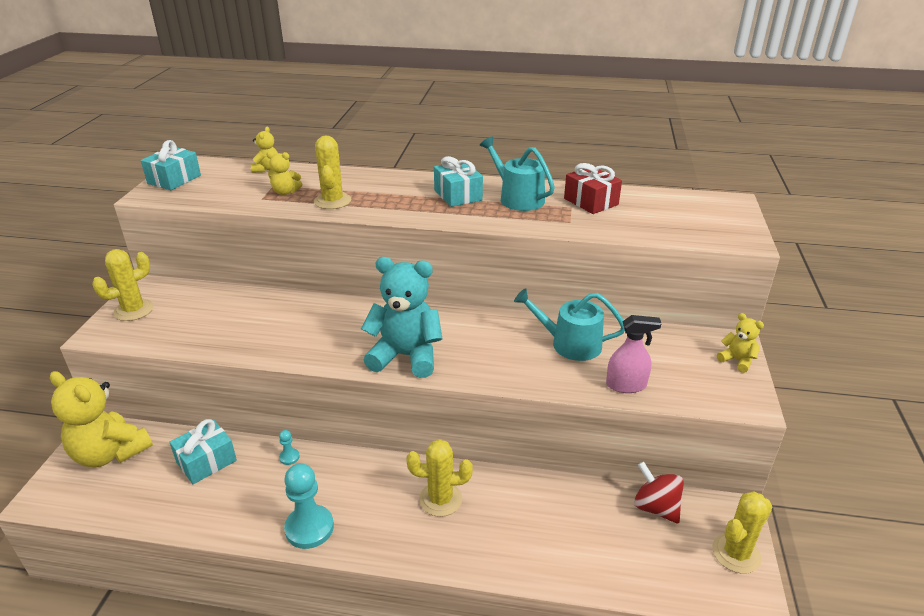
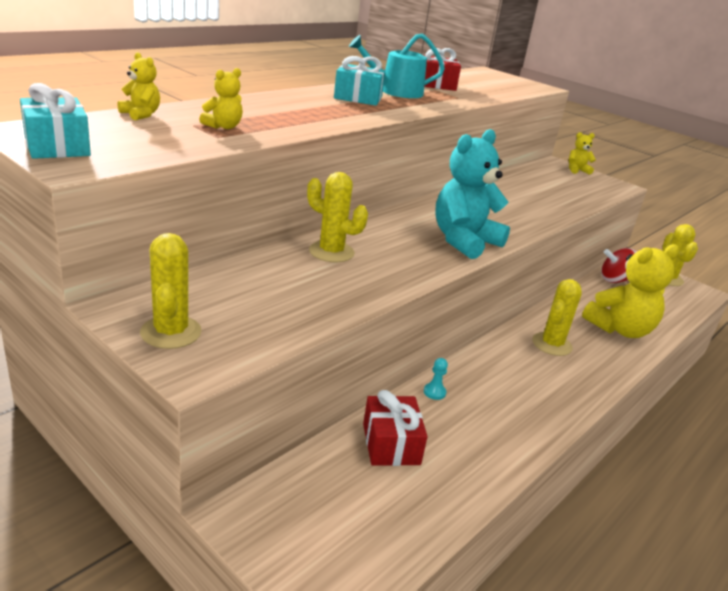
camera: 60 degrees left, 5 degrees down
yellow teddy bear [50,371,153,467] -> yellow teddy bear moved to [582,244,679,338]
turquoise gift [169,419,237,484] -> red gift [363,390,428,466]
turquoise pawn [284,463,334,549] -> none
yellow cactus [314,135,351,209] -> yellow cactus moved to [307,172,368,262]
turquoise watering can [514,288,625,361] -> none
pink spray bottle [606,315,662,393] -> none

